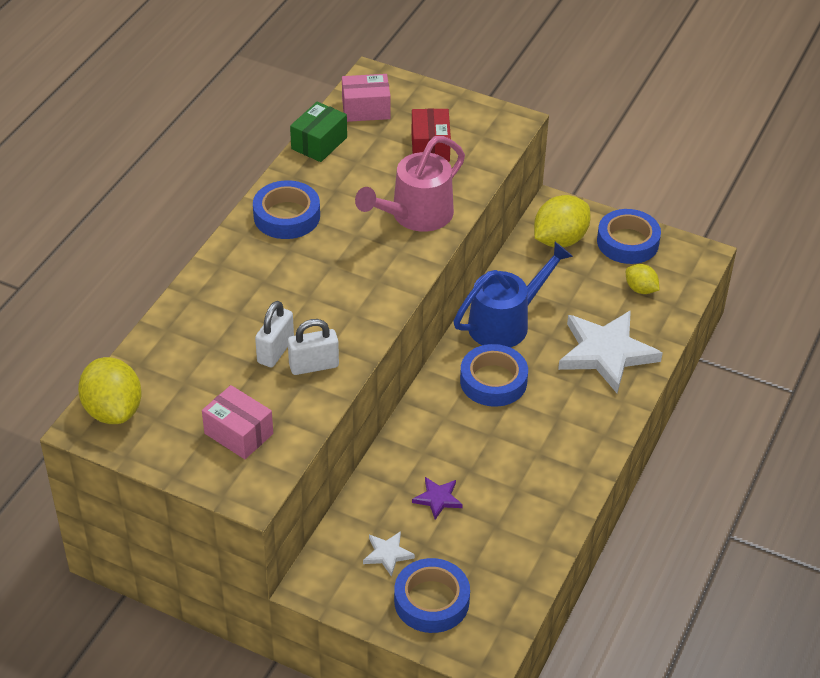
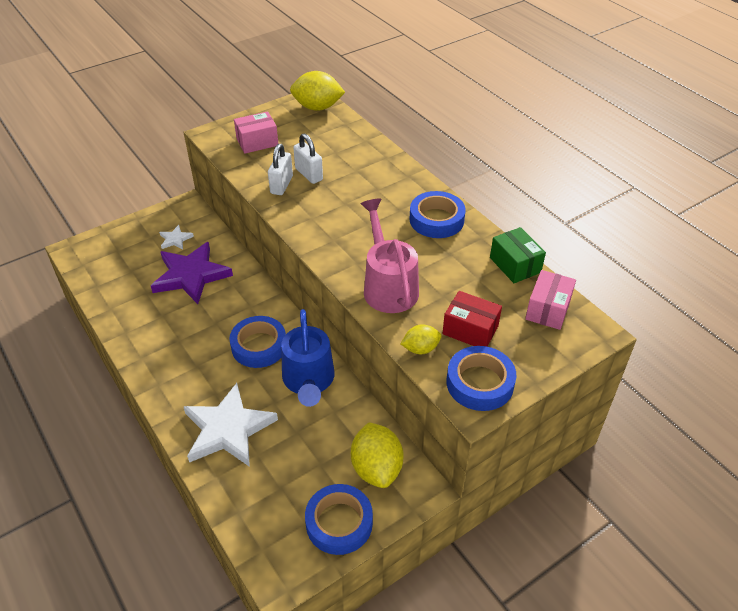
camera: 120 degrees right, 0 degrees up
blue tape [394,558,470,633] -> blue tape moved to [446,346,516,411]
purple star [412,477,463,520] -> purple star [151,242,233,304], size x2.22
yellow lemon [626,264,659,294] -> yellow lemon moved to [401,324,441,354]

